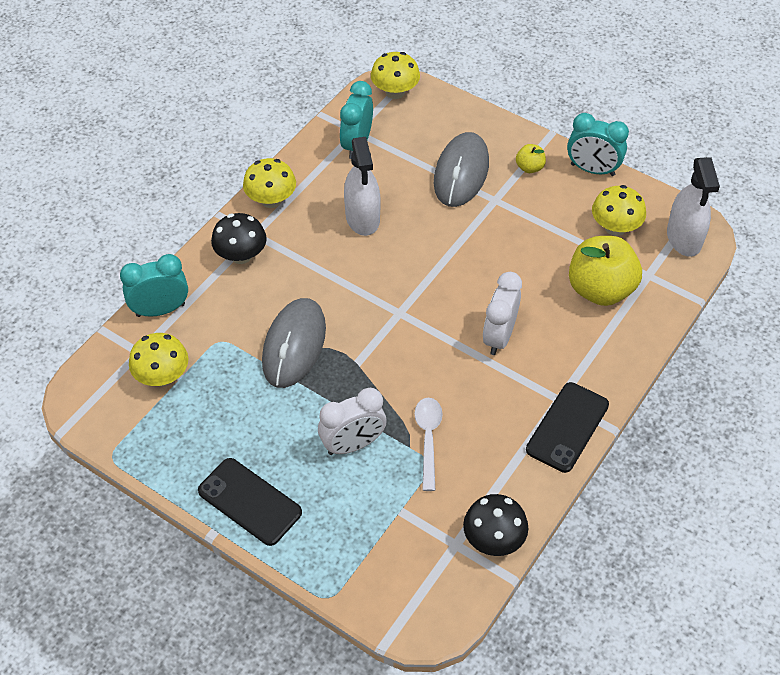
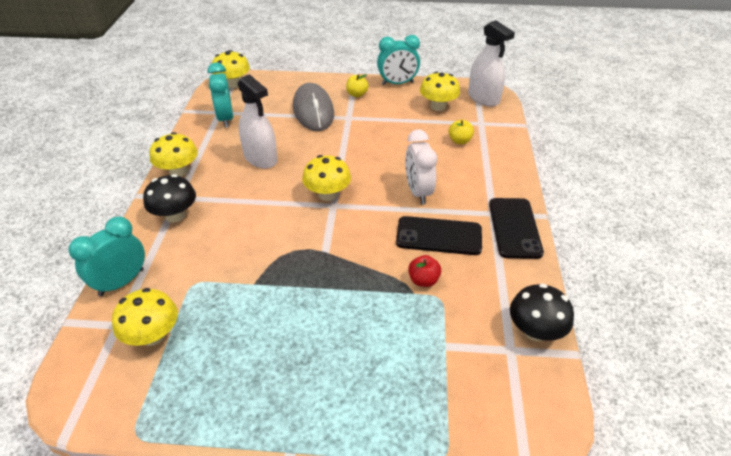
camera: 30 degrees left, 10 degrees down
black phone [198,458,302,546] -> black phone moved to [396,216,482,255]
grey mouse [262,298,326,388] -> none
white clock [318,388,387,455] -> none
white spoon [414,398,443,491] -> red apple [408,255,441,287]
yellow apple [569,236,642,306] -> yellow apple [449,120,474,144], size x0.45
none -> yellow mushroom [302,155,351,201]

